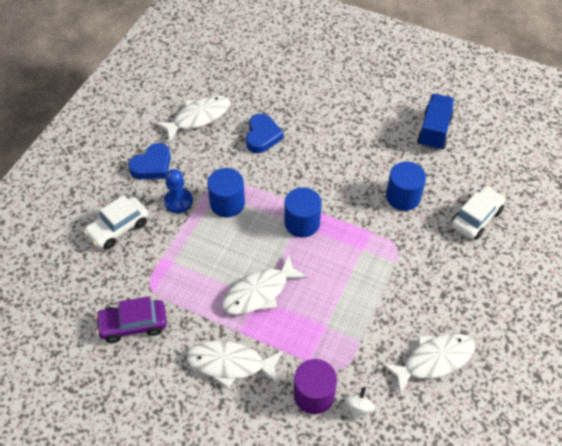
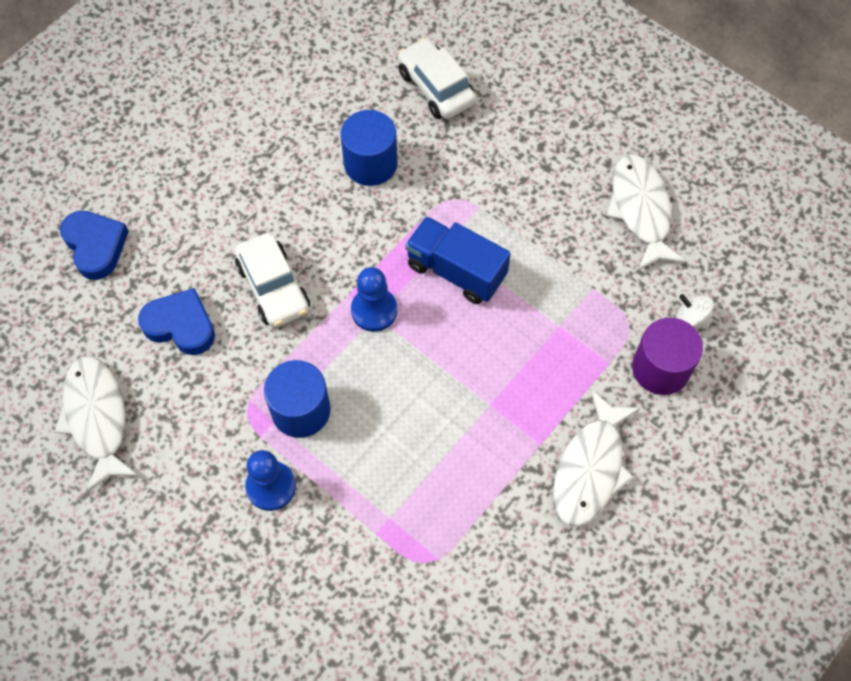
camera: 75 degrees left, 10 degrees up
white car [83,195,149,249] -> white car moved to [235,233,310,328]
purple car [95,296,167,343] -> none
blue heart [128,143,171,179] -> blue heart moved to [60,211,129,280]
white fish [222,254,308,315] -> none
blue cylinder [284,187,322,238] -> blue pawn [351,267,397,332]
blue truck [417,94,454,150] -> blue truck moved to [405,216,511,304]

